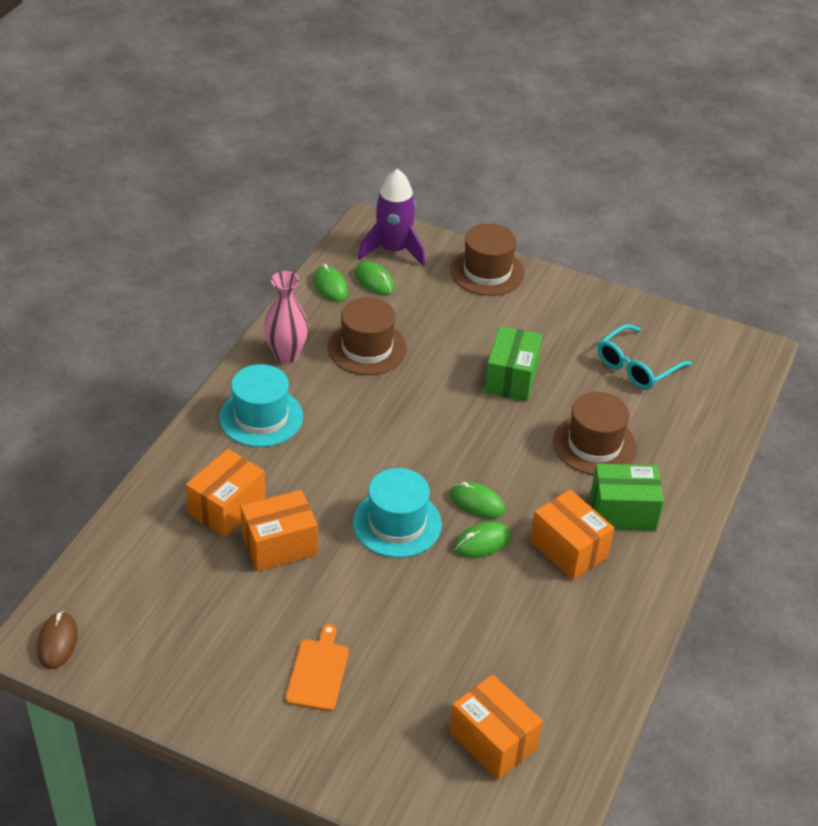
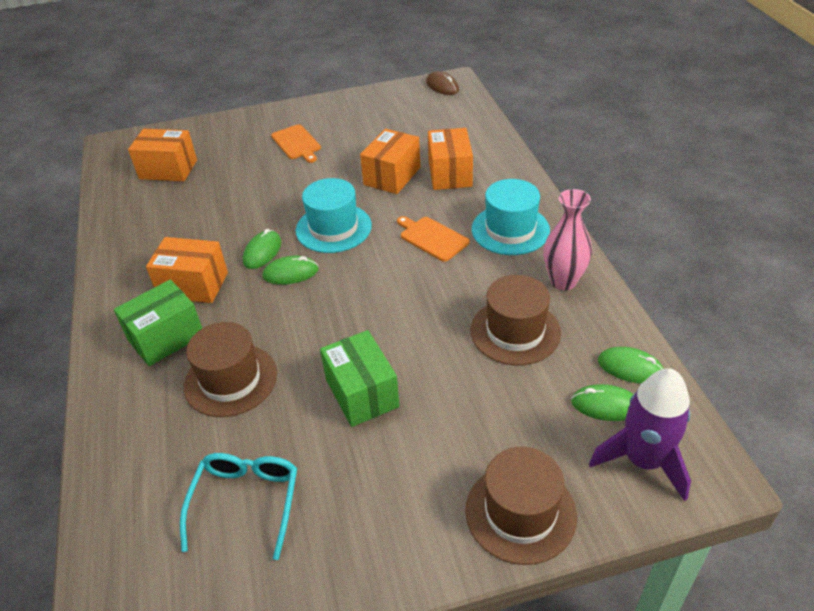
camera: 145 degrees right, 0 degrees up
none -> orange cutting board [397,216,470,262]

